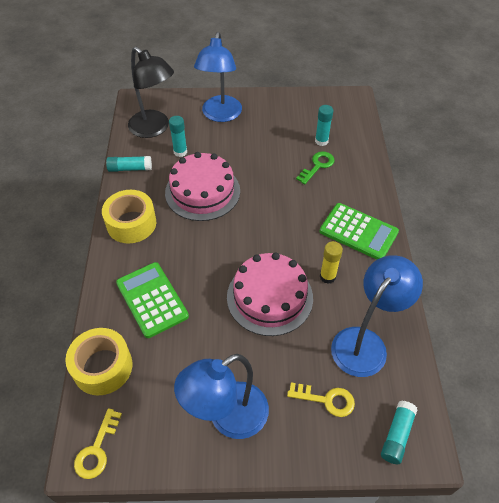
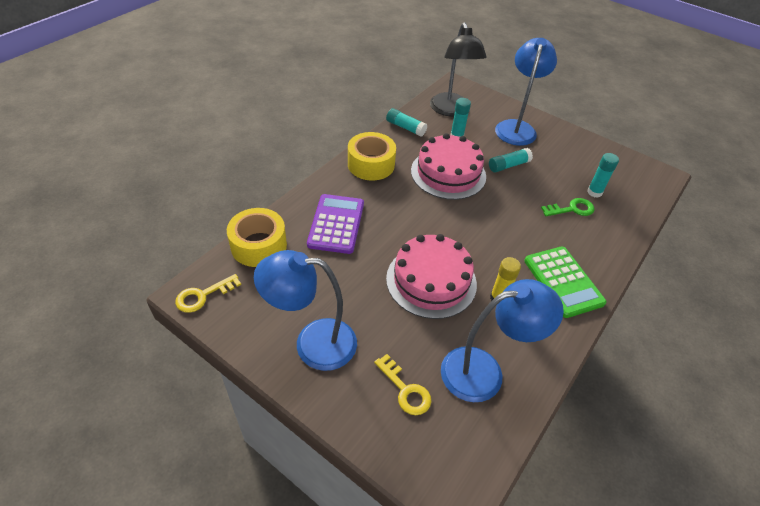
camera: 35 degrees right, 5 degrees down
green calculator [116,262,189,338] -> purple calculator [307,194,364,254]
blue lamp [194,32,242,122] -> blue lamp turned 150 degrees clockwise [495,38,557,146]
turquoise glue stick [381,401,418,464] -> turquoise glue stick moved to [489,148,533,172]

